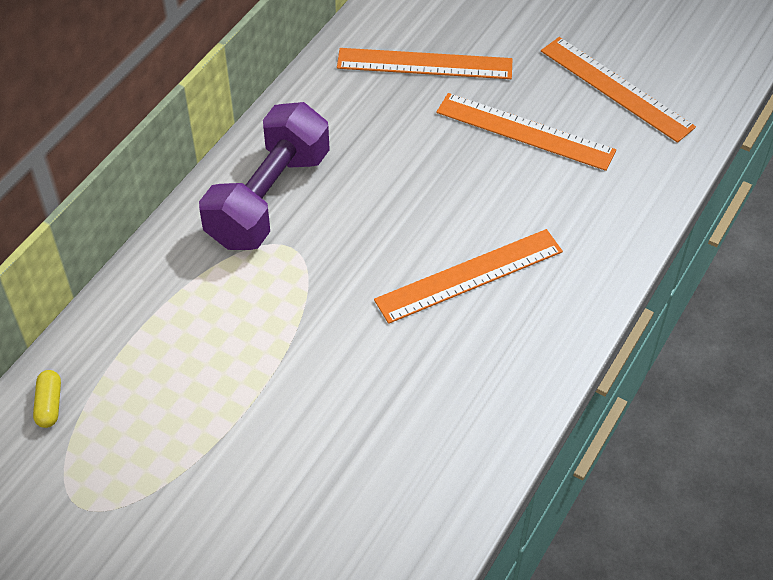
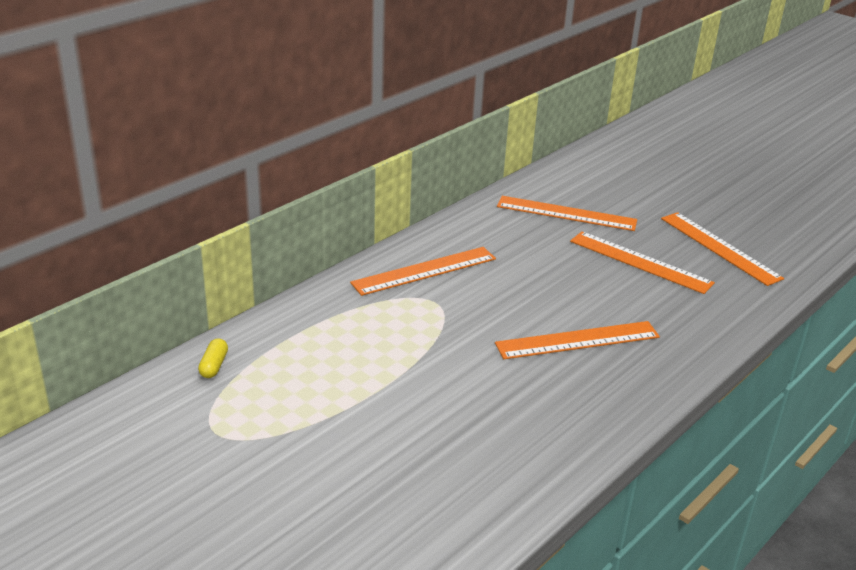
camera: 10 degrees right, 20 degrees down
purple dumbbell [199,102,330,250] -> orange ruler [350,247,496,296]

